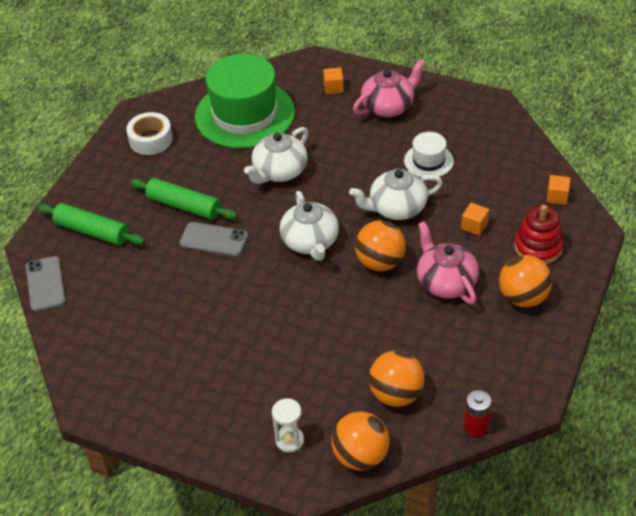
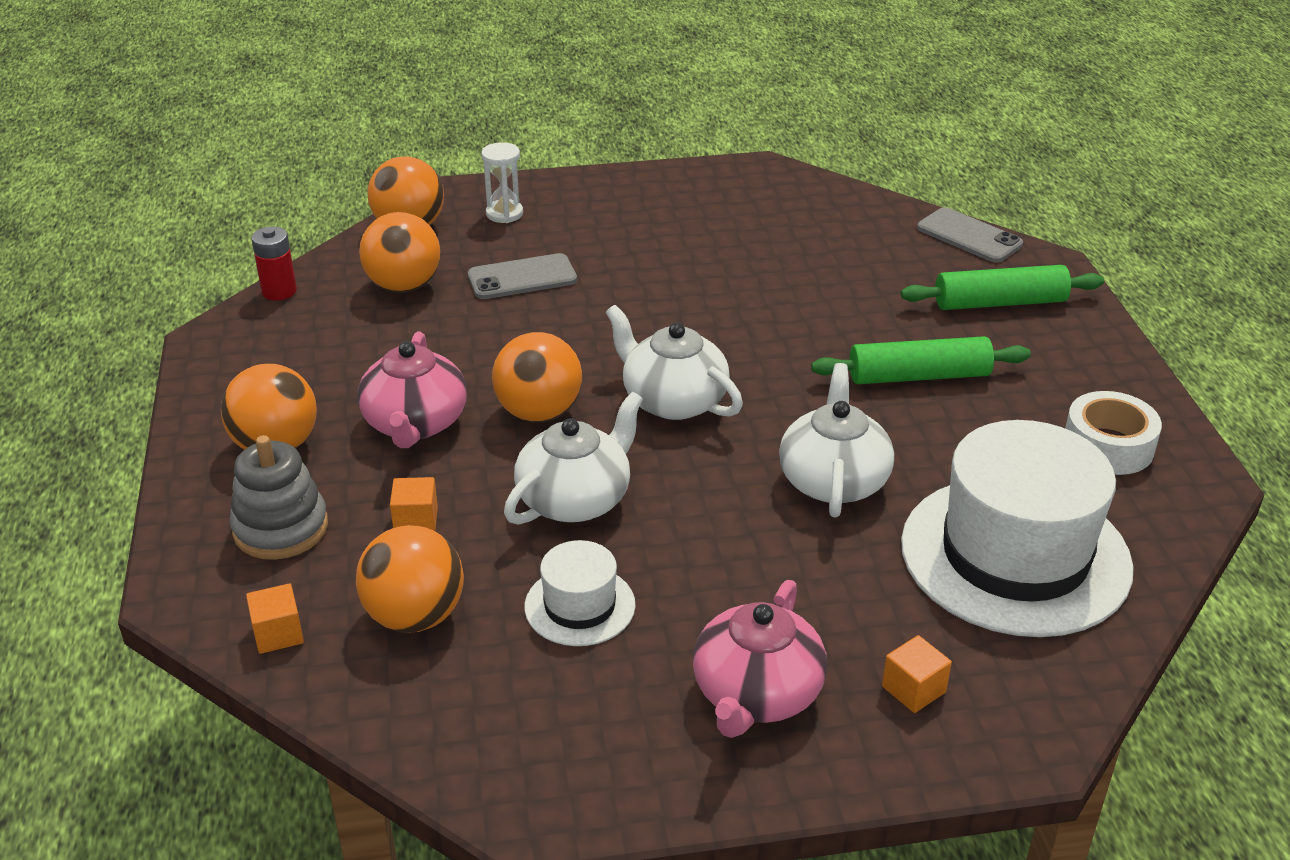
camera: 145 degrees right, 10 degrees down
grey phone [179,222,248,256] -> grey phone moved to [468,253,577,299]
green hat [195,54,295,148] -> white hat [901,420,1134,637]
pink teapot [417,221,479,305] -> pink teapot turned 60 degrees clockwise [357,331,467,448]
red stacking toy [514,205,564,264] -> grey stacking toy [229,435,328,560]
none -> orange ball [356,525,464,632]

